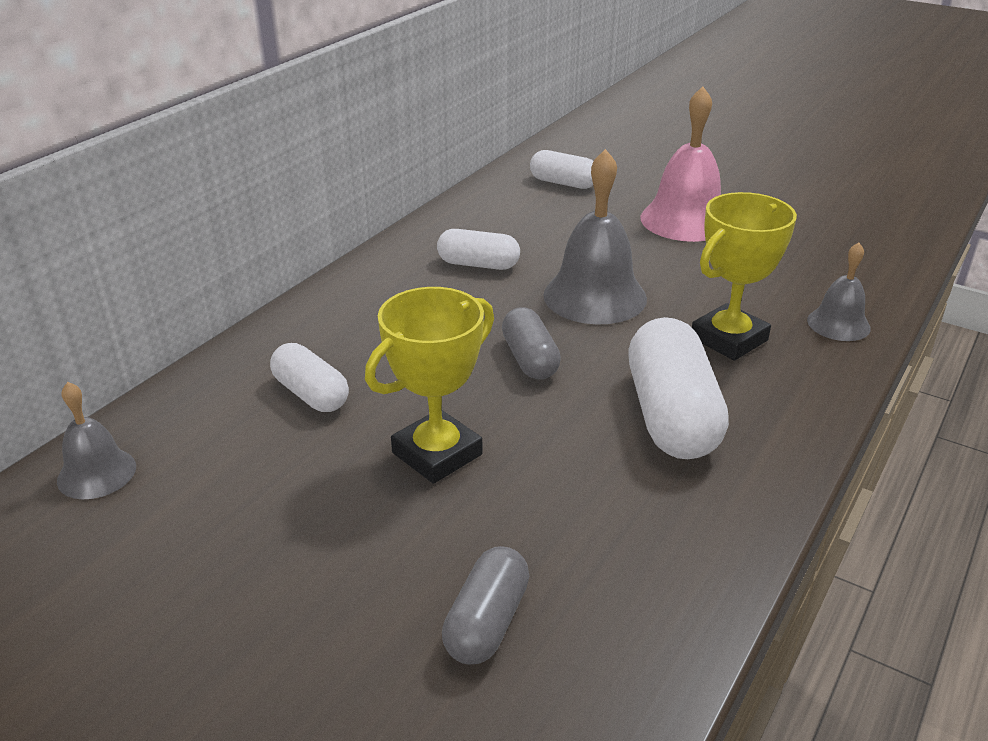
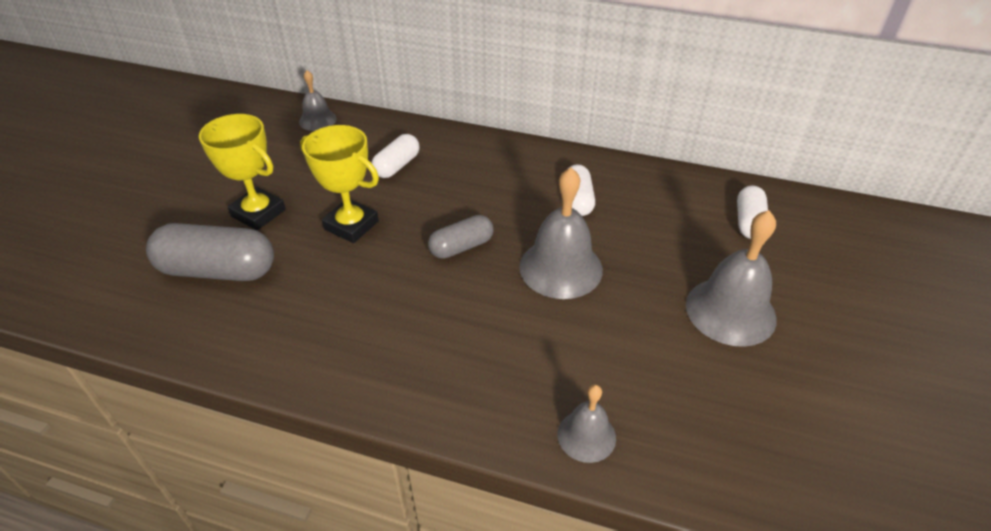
camera: 75 degrees right, 10 degrees up
grey capsule [442,546,529,664] -> grey capsule [146,223,274,281], size x1.71
white capsule [629,317,729,459] -> none
pink bell [641,87,721,242] -> grey bell [686,210,777,347]
yellow trophy [692,192,797,361] -> yellow trophy moved to [199,114,286,230]

